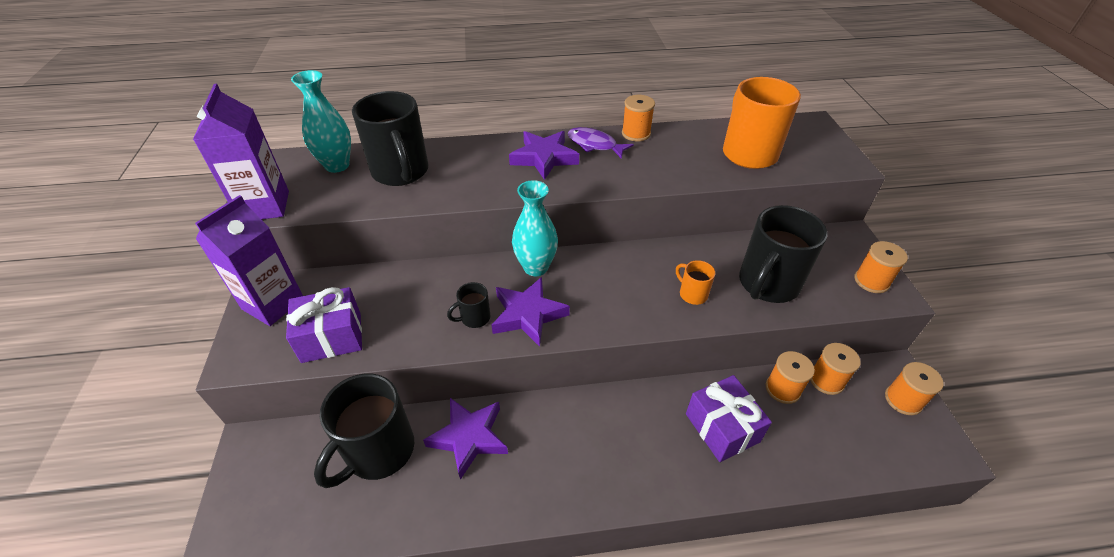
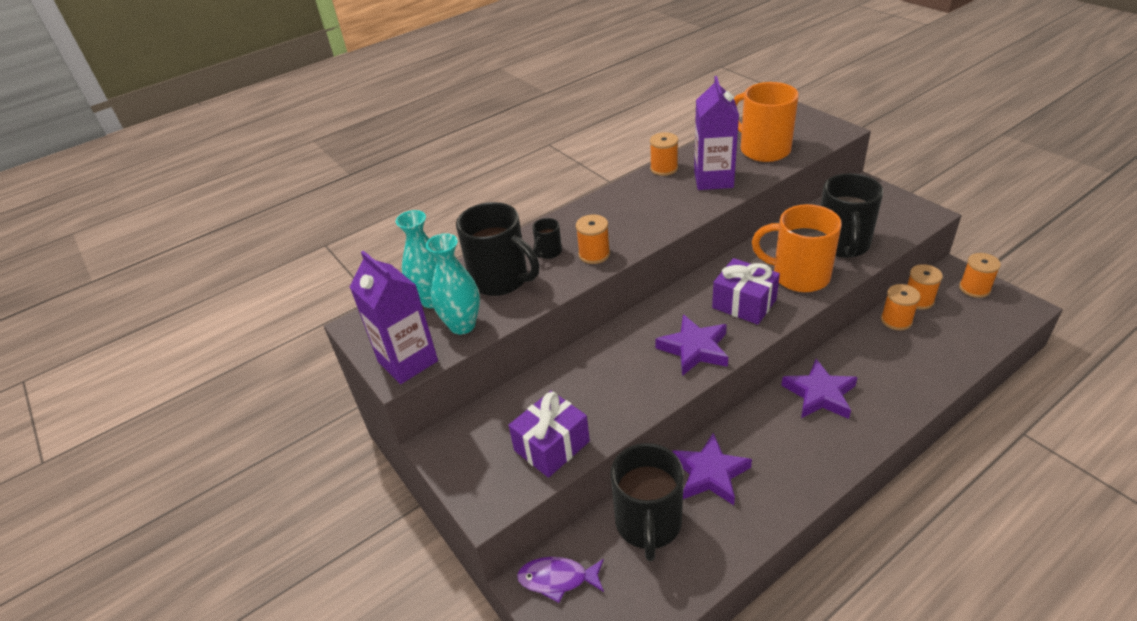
camera: 25 degrees left, 5 degrees down
purple carton [195,195,303,326] -> purple carton moved to [694,76,739,190]
black mug [447,282,490,328] -> black mug moved to [532,218,562,259]
purple star [509,131,579,180] -> purple star moved to [781,359,858,419]
turquoise vase [512,180,558,276] -> turquoise vase moved to [426,233,480,335]
purple fish [568,127,634,159] -> purple fish moved to [517,557,604,603]
orange mug [676,260,715,305] -> orange mug [752,204,842,292], size x2.18
purple gift [686,375,772,462] -> purple gift moved to [712,258,780,325]
orange spool [855,241,908,293] -> orange spool moved to [576,215,610,264]

